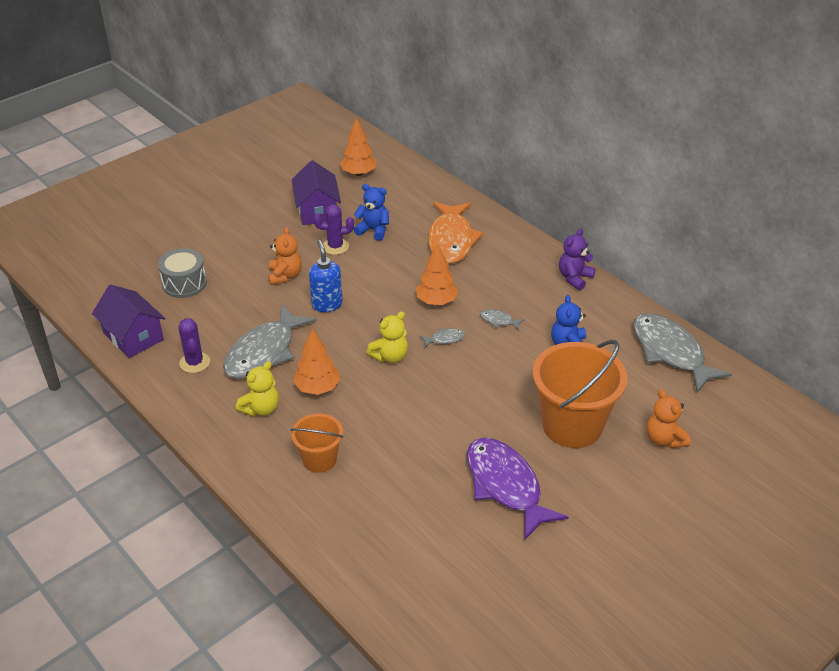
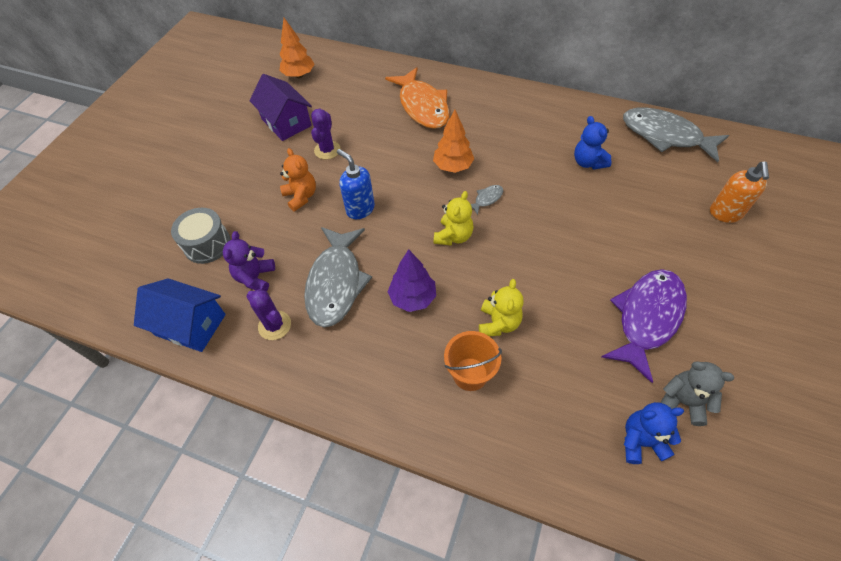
camera: 25 degrees left, 15 degrees up
purple house [92,284,165,358] -> blue house [134,278,226,352]
yellow teddy bear [236,361,279,416] -> yellow teddy bear moved to [479,279,524,336]
orange tree [293,329,340,395] -> purple tree [388,249,436,312]
purple cactus [313,204,354,255] -> purple cactus turned 45 degrees counterclockwise [311,109,341,159]
blue teddy bear [353,184,389,241] -> blue teddy bear moved to [624,402,684,464]
purple fish [467,438,569,540] -> purple fish turned 90 degrees clockwise [601,269,687,383]
grey fish [480,309,525,330] -> none
orange bucket [532,340,627,448] -> none
purple teddy bear [559,229,596,290] -> purple teddy bear moved to [223,231,275,291]
orange teddy bear [647,389,691,449] -> orange soap dispenser [710,161,769,223]
none -> grey teddy bear [660,361,734,426]

